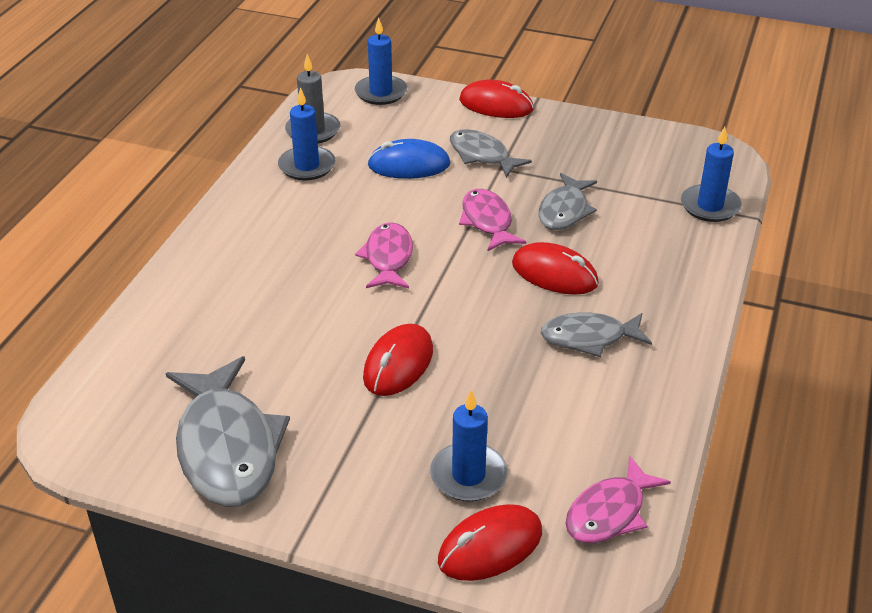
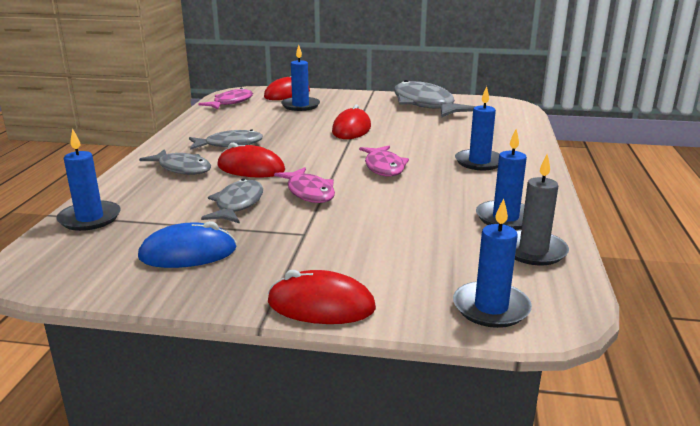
camera: 170 degrees right, 15 degrees down
blue mouse [367,139,450,179] -> blue mouse moved to [138,221,237,268]
grey fish [450,129,532,178] -> grey fish moved to [139,149,211,175]
none -> blue candle [455,86,500,170]

